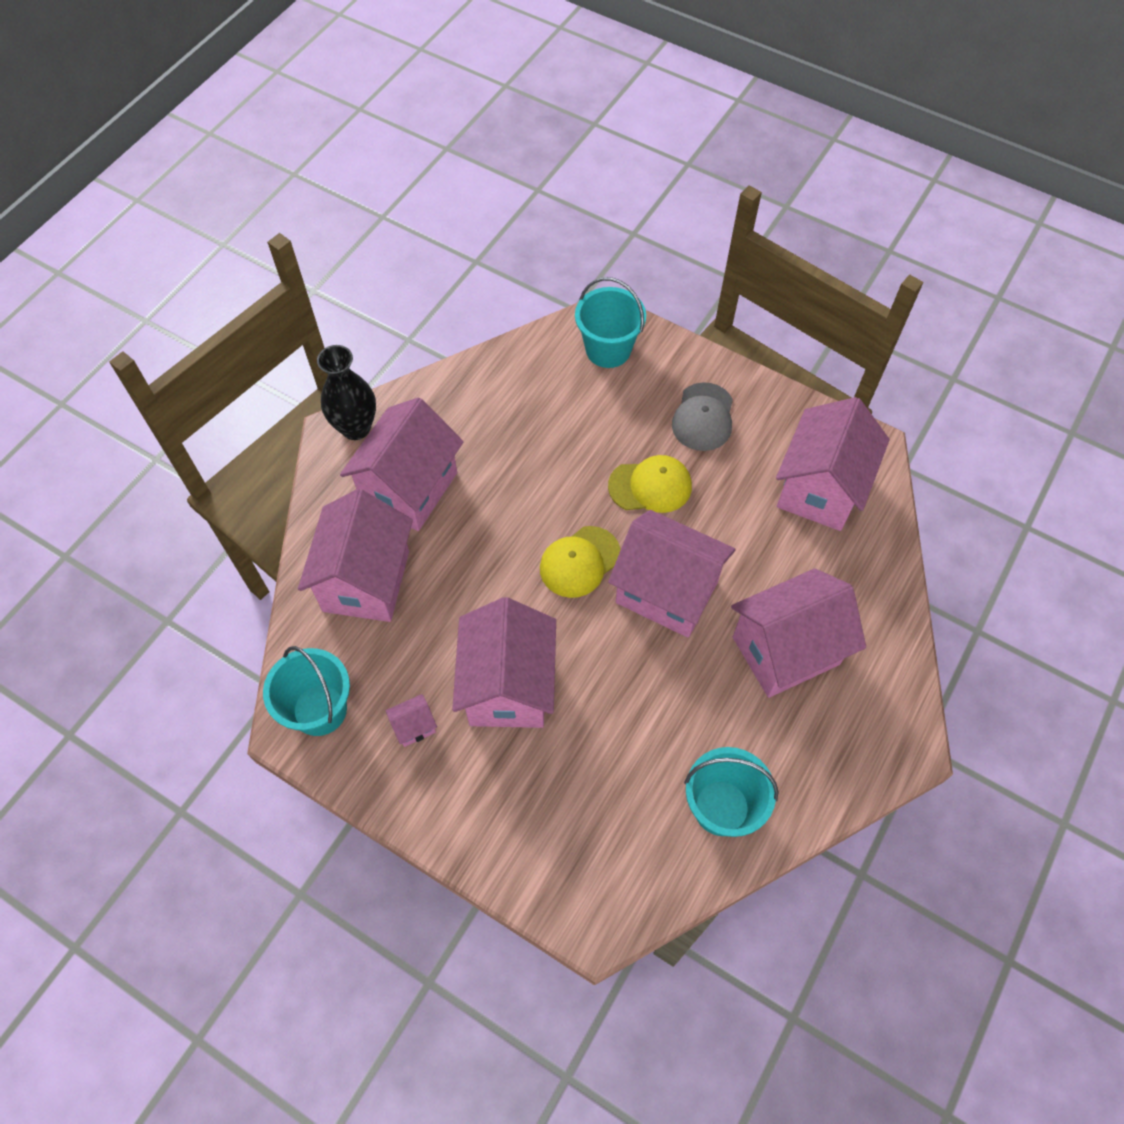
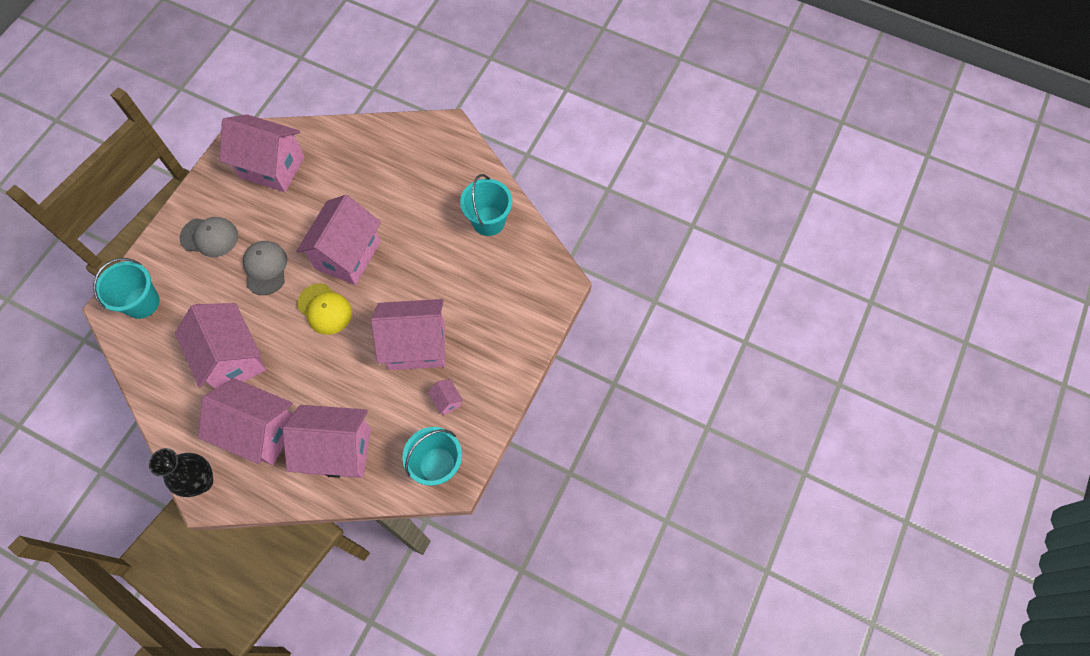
camera: 95 degrees left, 5 degrees up
yellow cap [608,455,692,513] -> grey cap [243,241,287,295]
pink house [731,568,866,698] -> pink house moved to [175,303,266,389]

